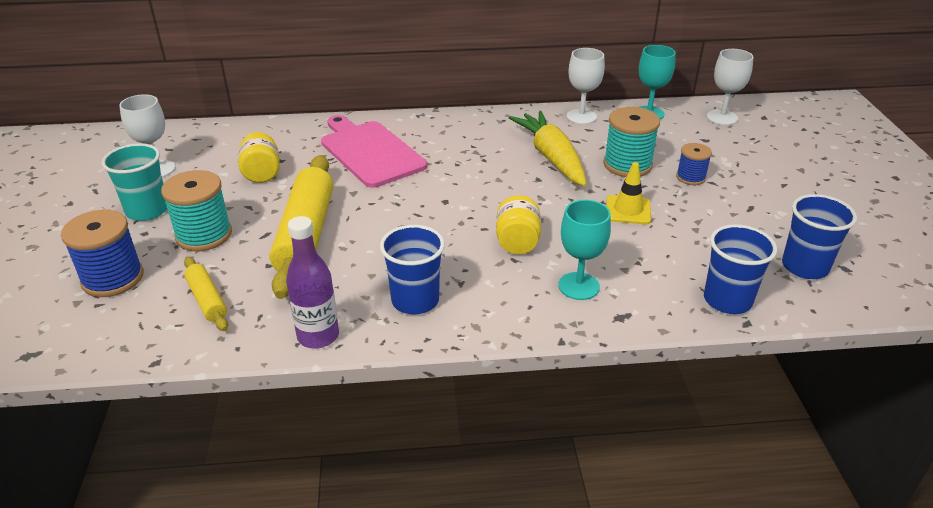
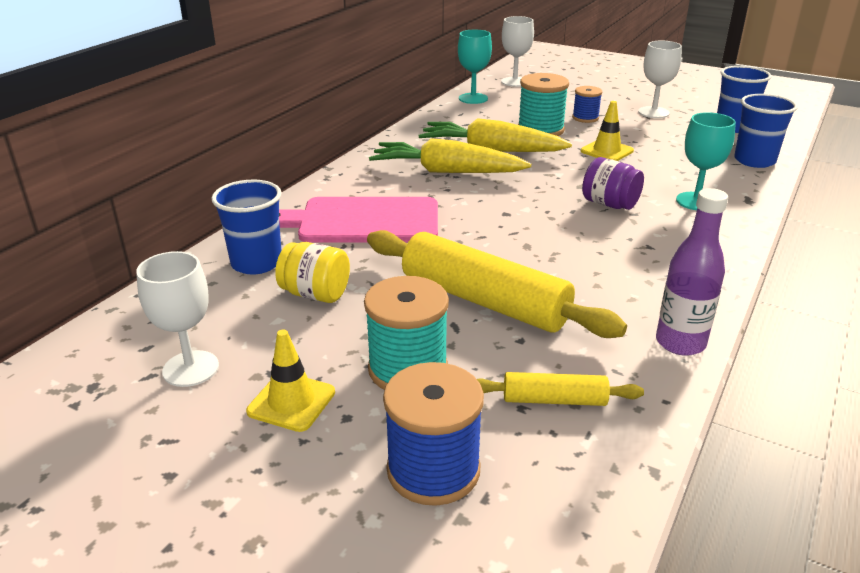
camera: 55 degrees left, 5 degrees down
turquoise cup [101,143,167,221] -> yellow traffic cone [246,329,335,432]
blue cup [380,225,445,314] -> blue cup moved to [212,180,282,275]
yellow jar [496,195,541,254] -> purple jar [582,157,644,210]
white goblet [567,48,605,124] -> white goblet moved to [638,41,682,118]
none -> yellow carrot [369,138,531,173]

